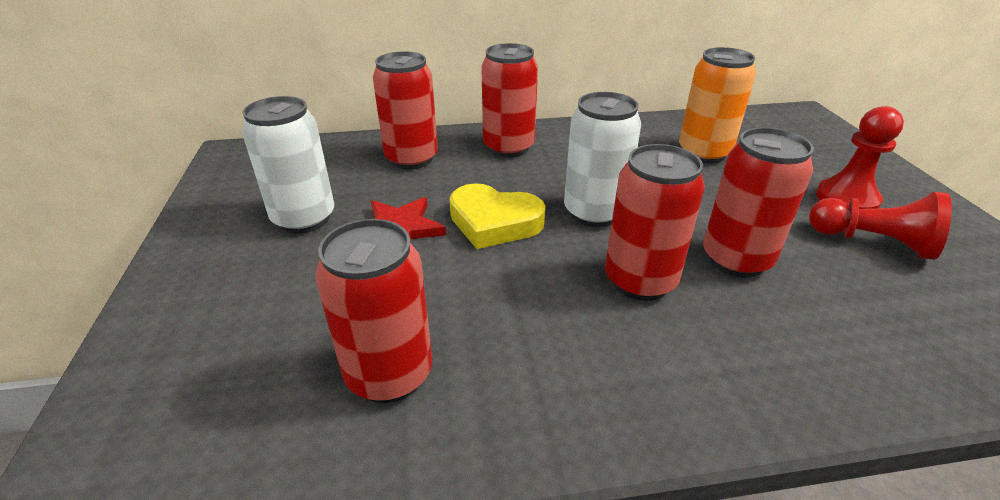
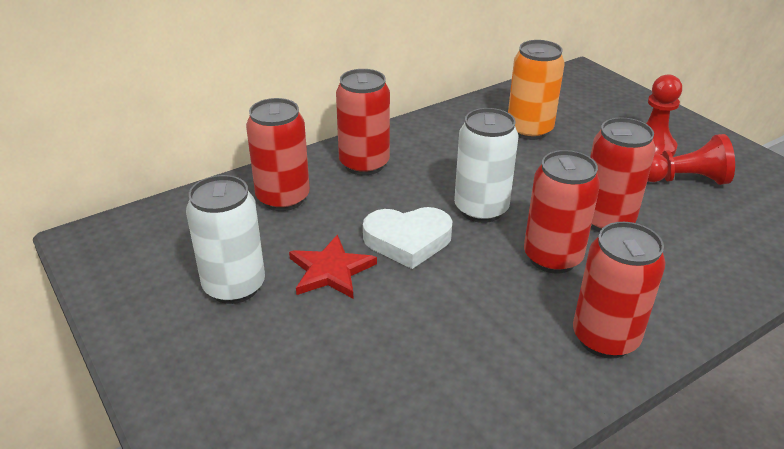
camera: 25 degrees left, 0 degrees up
red can [315,219,432,403] -> red can moved to [573,222,666,359]
yellow heart [449,183,546,249] -> white heart [363,207,452,269]

